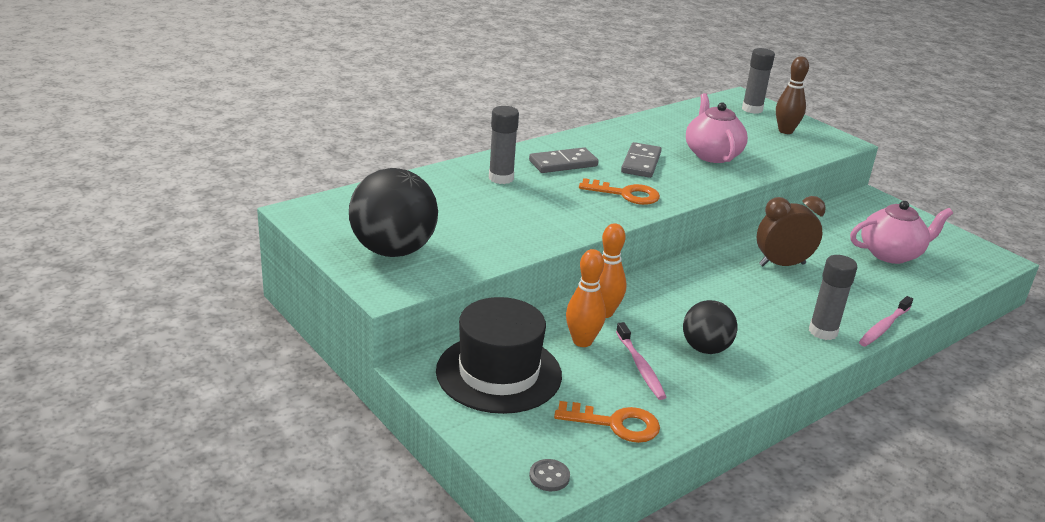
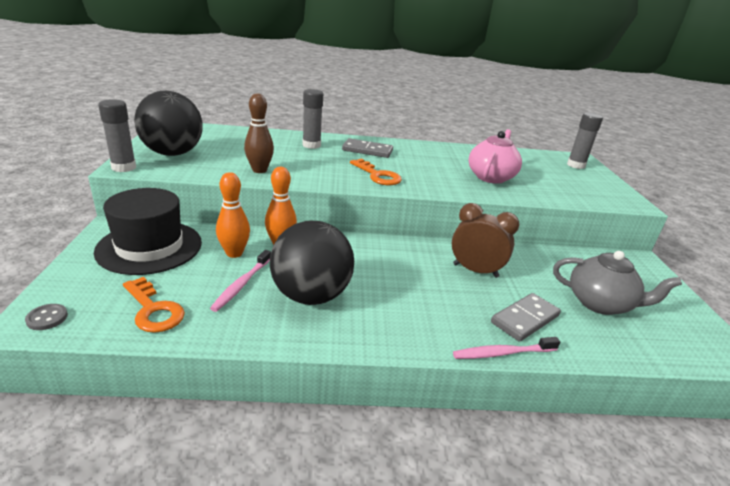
camera: 35 degrees right, 0 degrees up
grey domino [621,142,662,178] -> grey domino moved to [491,293,561,342]
black ball [683,300,737,354] -> black ball [270,221,354,305], size x1.66
brown bowling pin [776,56,809,134] -> brown bowling pin moved to [244,93,274,173]
grey glue stick [809,255,858,340] -> grey glue stick moved to [98,99,136,172]
pink teapot [850,201,953,264] -> grey teapot [553,251,682,315]

